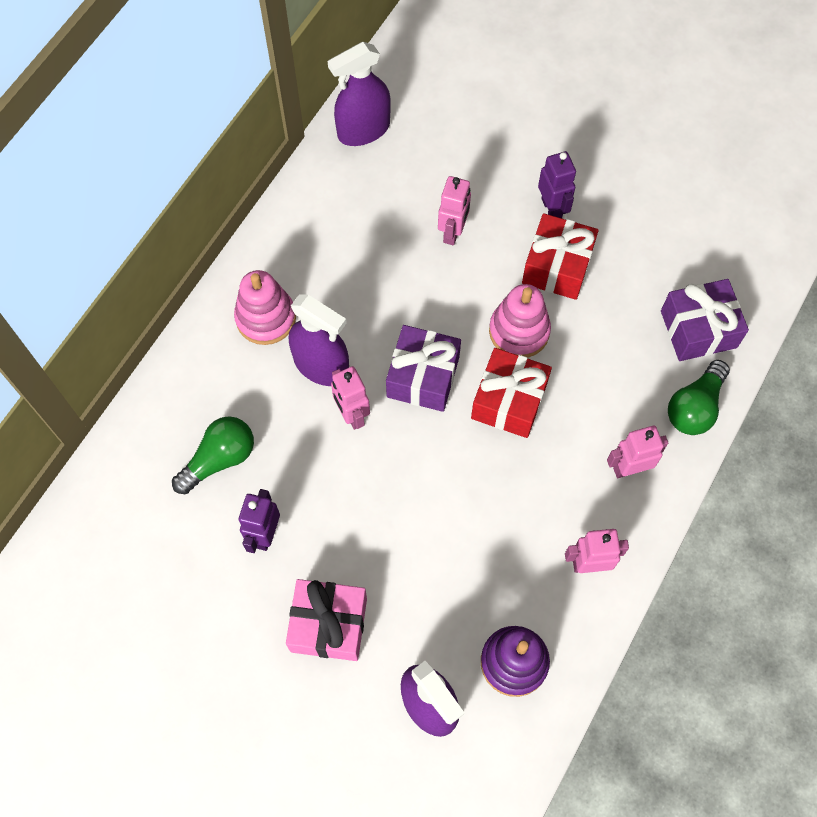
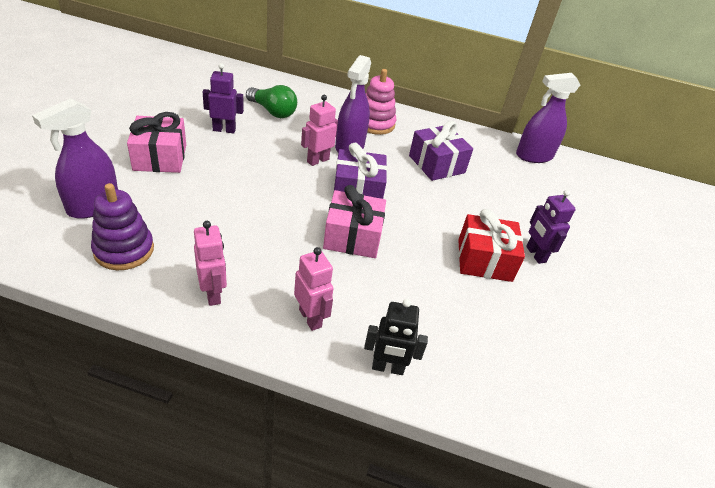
camera: 70 degrees right, 25 degrees down
purple spray bottle [328,42,391,146] -> purple spray bottle turned 60 degrees counterclockwise [516,73,580,163]
pink robot [438,176,471,245] -> none
red gift [471,348,552,438] -> pink gift [323,185,386,258]
pink stacking toy [489,284,551,358] -> none
purple robot [538,151,576,218] -> purple robot turned 105 degrees clockwise [526,190,576,264]
purple gift [661,279,749,361] -> purple gift moved to [409,121,473,181]
green light bulb [668,360,730,435] -> black robot [364,299,428,375]

